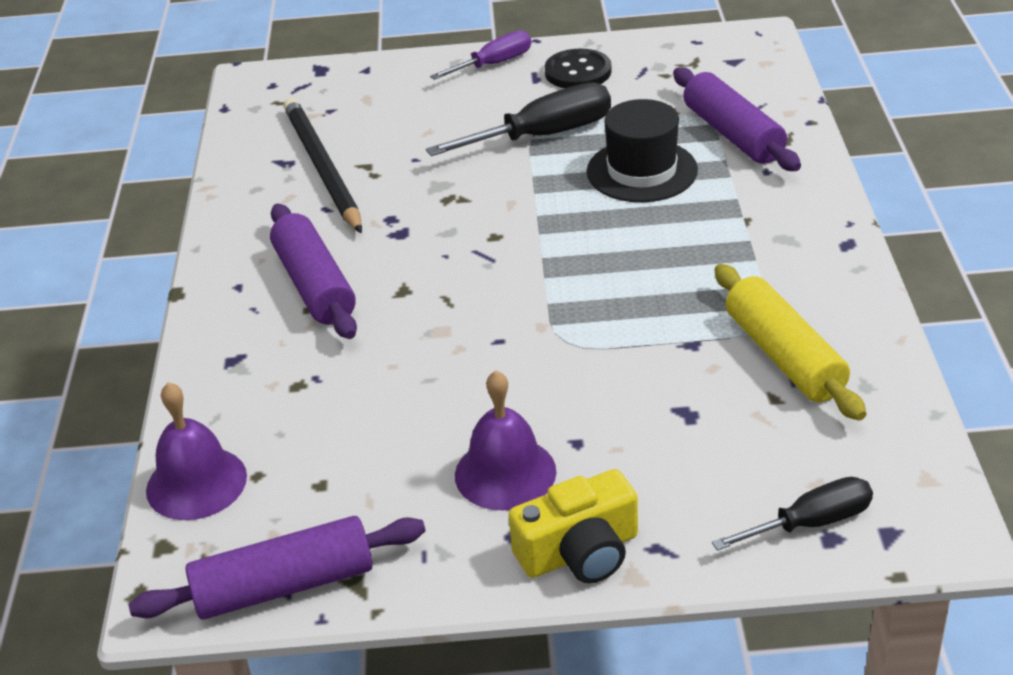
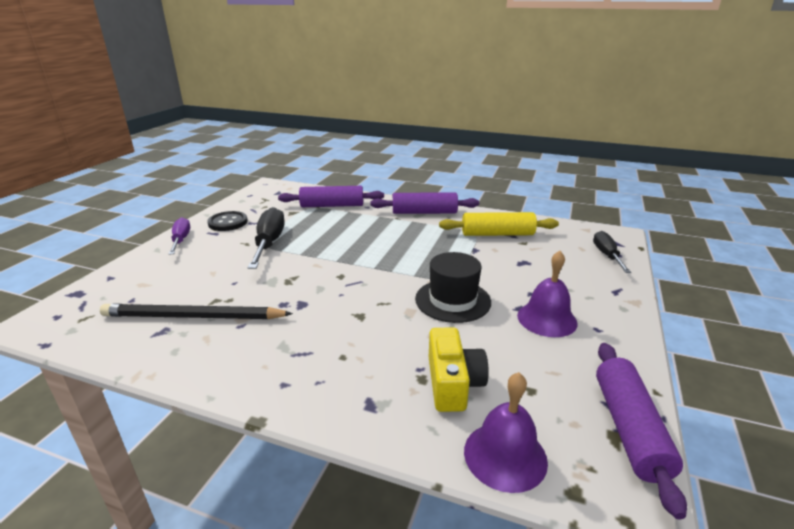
camera: 70 degrees left, 10 degrees down
purple rolling pin [270,204,357,339] -> purple rolling pin moved to [370,192,479,214]
yellow camera [508,469,638,583] -> yellow camera moved to [429,327,489,412]
black hat [587,99,698,202] -> black hat moved to [415,252,491,323]

